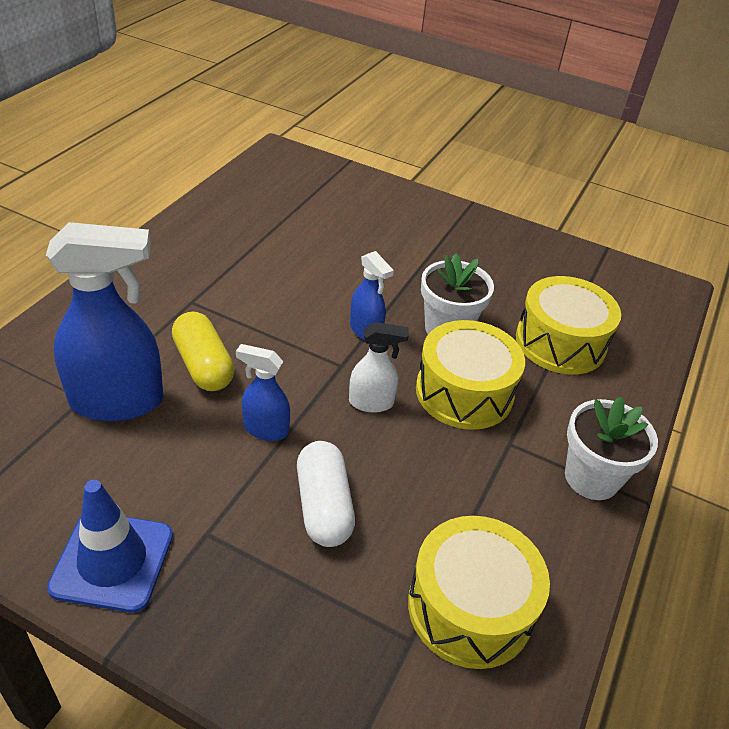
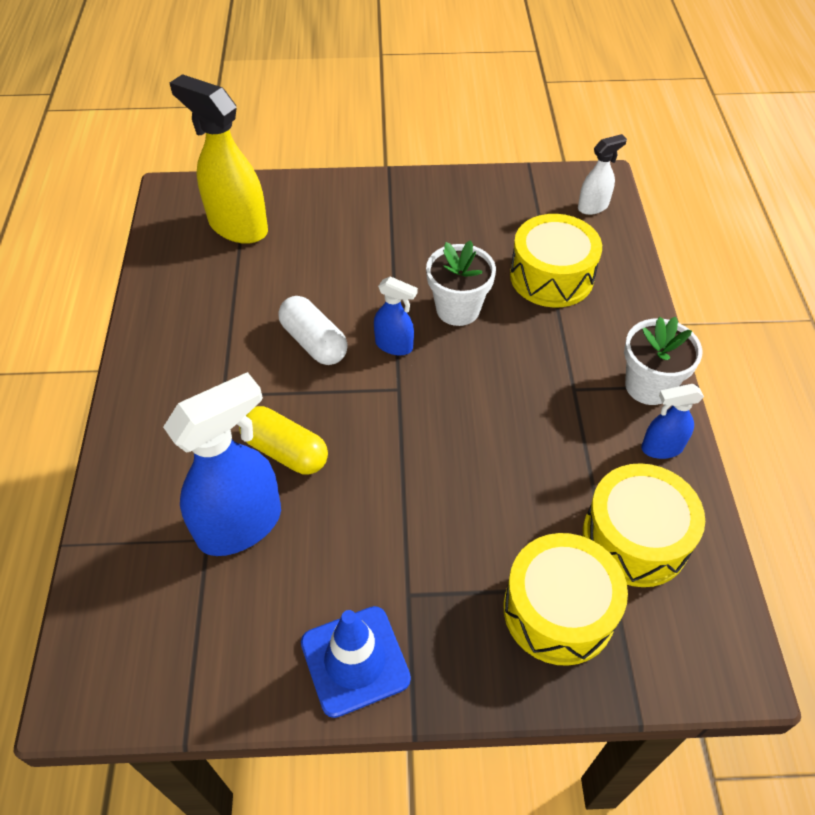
camera: 25 degrees left, 10 degrees up
blue spray bottle [236,344,290,441] -> blue spray bottle moved to [641,384,704,459]
white capsule [297,441,355,547] -> white capsule moved to [278,296,348,365]
white spray bottle [349,322,409,413] -> white spray bottle moved to [578,134,627,215]
yellow drum [416,320,525,430] -> yellow drum moved to [503,533,628,666]
none -> yellow spray bottle [170,74,268,244]

